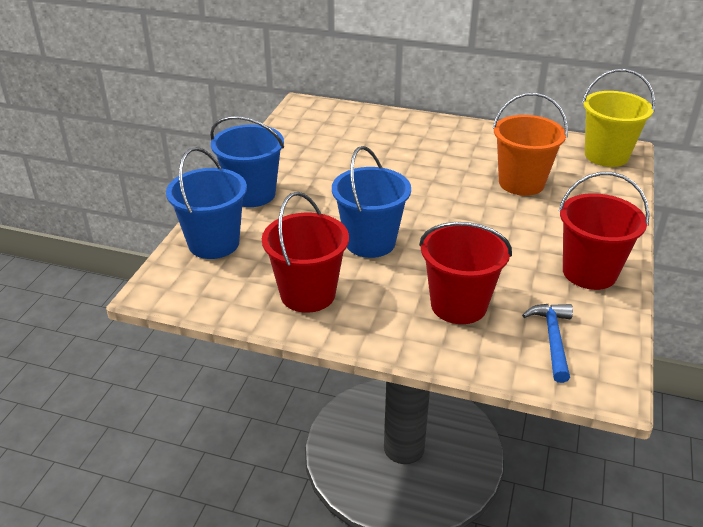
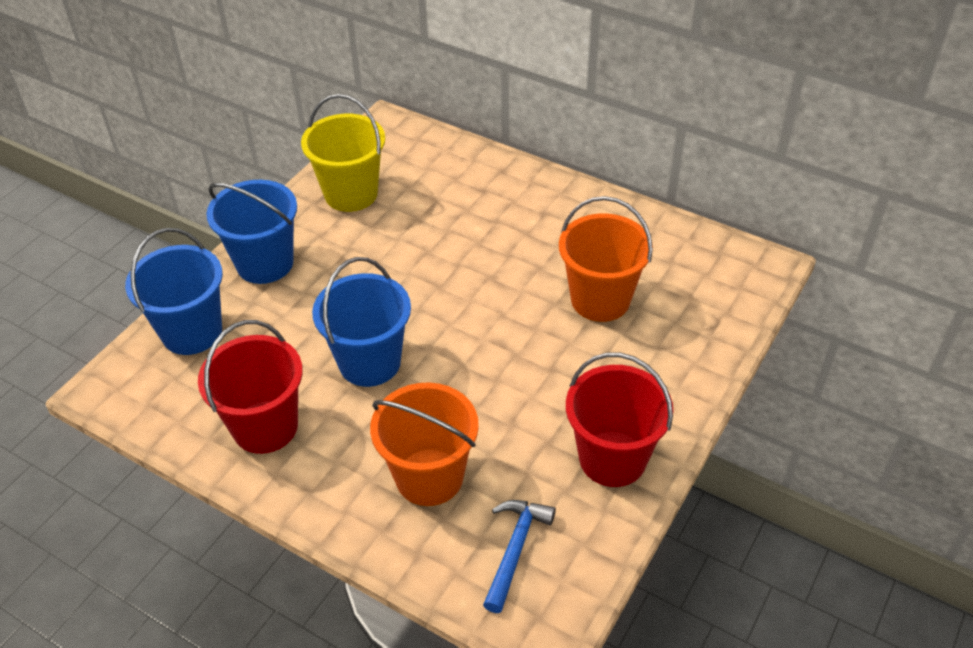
camera: 15 degrees right, 10 degrees up
red bucket [419,222,512,324] -> orange bucket [370,382,479,506]
yellow bucket [582,69,655,167] -> yellow bucket moved to [301,94,385,212]

